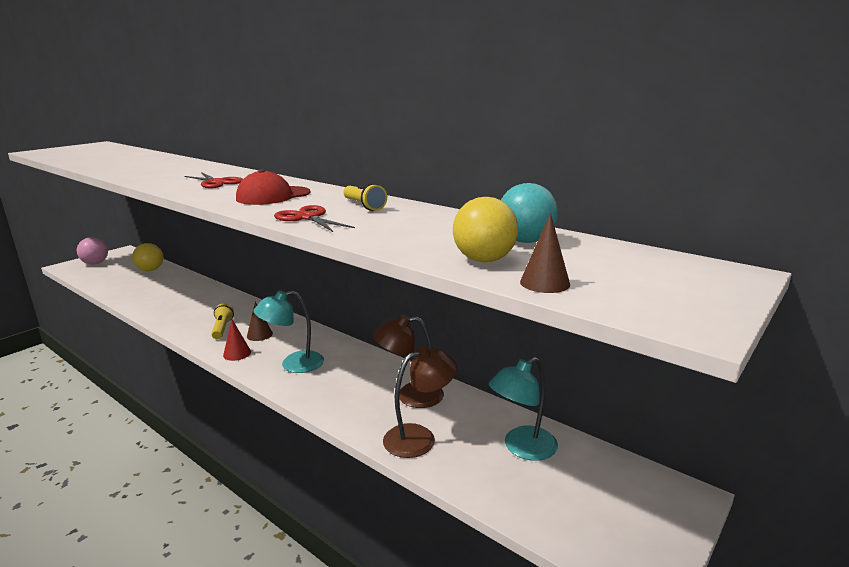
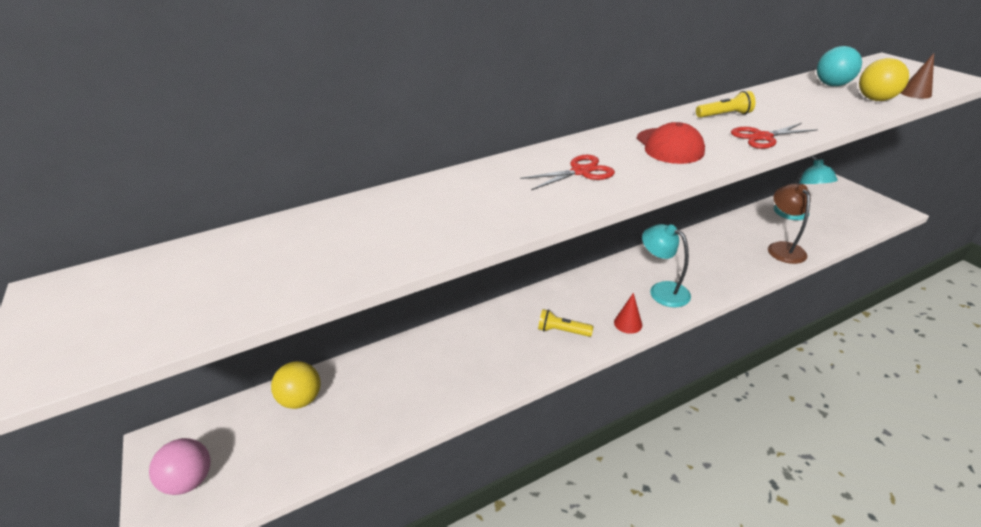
camera: 65 degrees left, 15 degrees up
brown cone [247,302,273,341] -> none
turquoise lamp [254,290,324,373] -> turquoise lamp turned 135 degrees clockwise [642,224,691,307]
brown lamp [373,315,444,408] -> none

